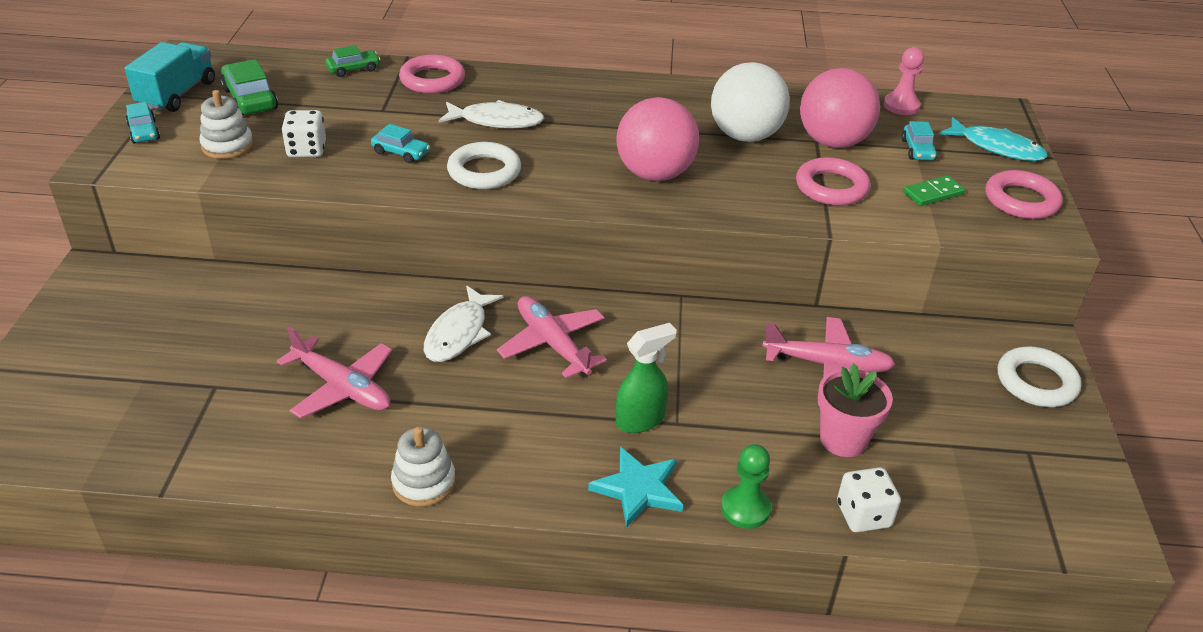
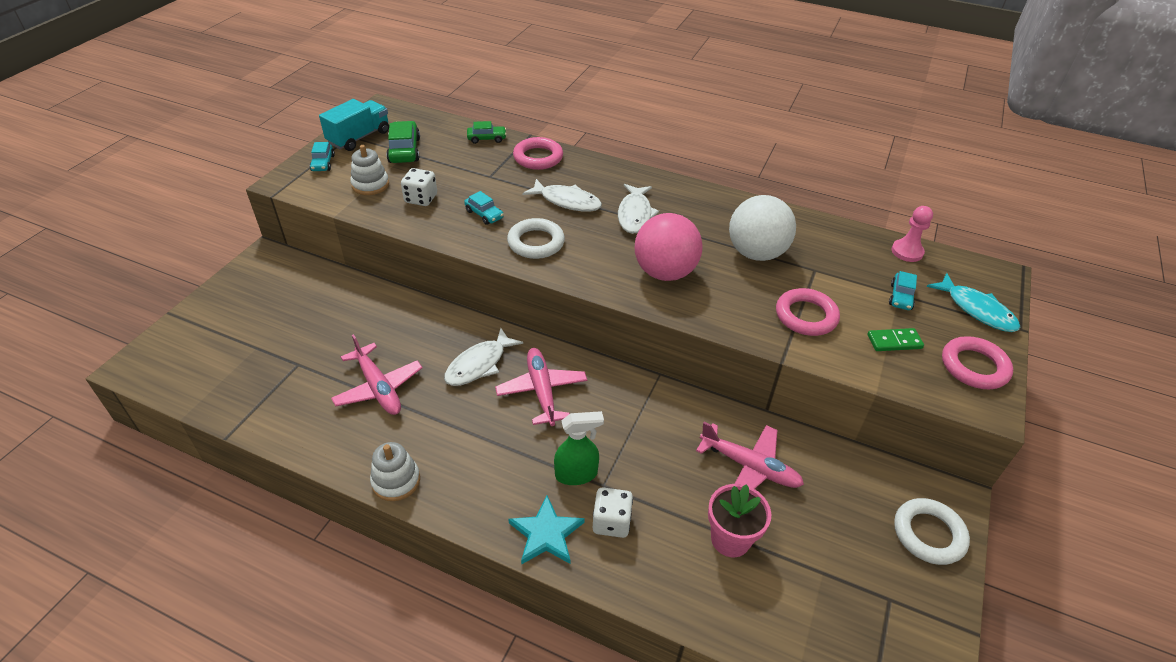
camera: 20 degrees right, 5 degrees up
green pawn [721,444,771,529] -> none
pink ball [800,68,880,148] -> none
white dice [837,467,901,532] -> white dice moved to [593,487,633,538]
none -> white fish [618,184,659,234]

